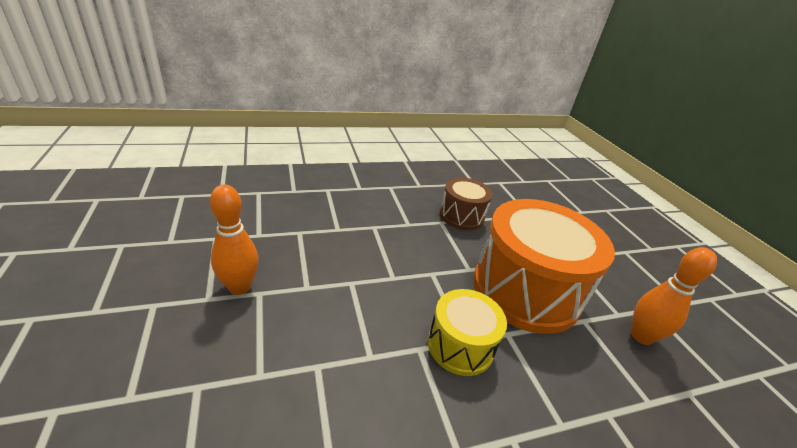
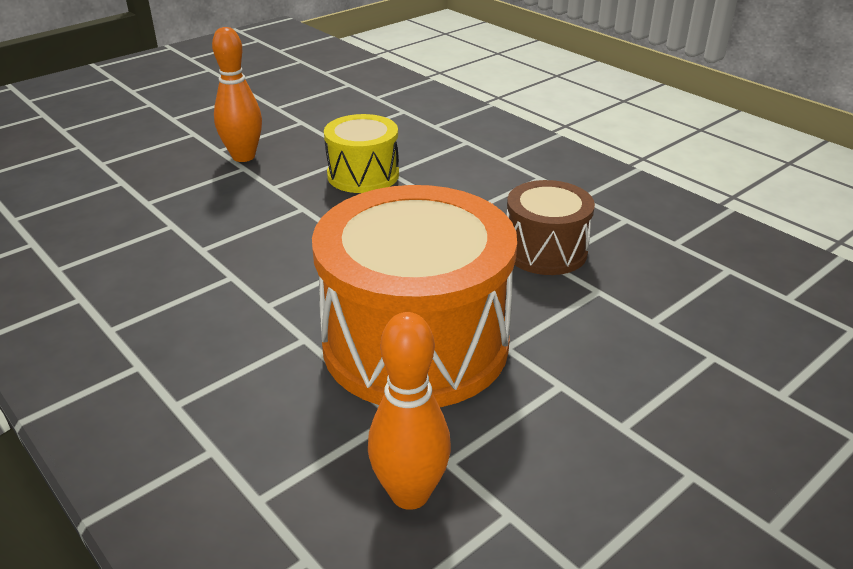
camera: 70 degrees right, 0 degrees up
yellow drum [428,289,507,376] -> yellow drum moved to [324,114,399,193]

